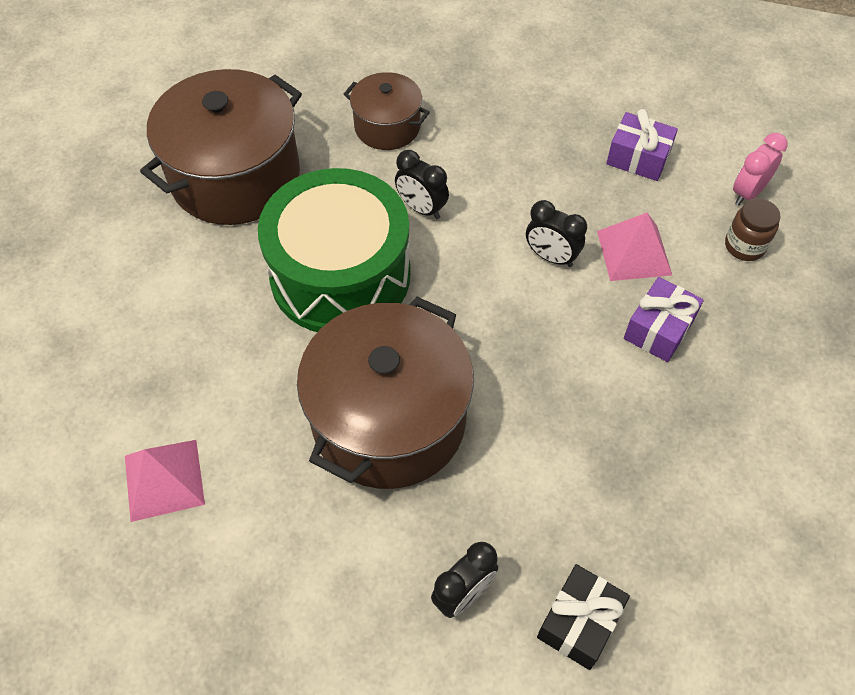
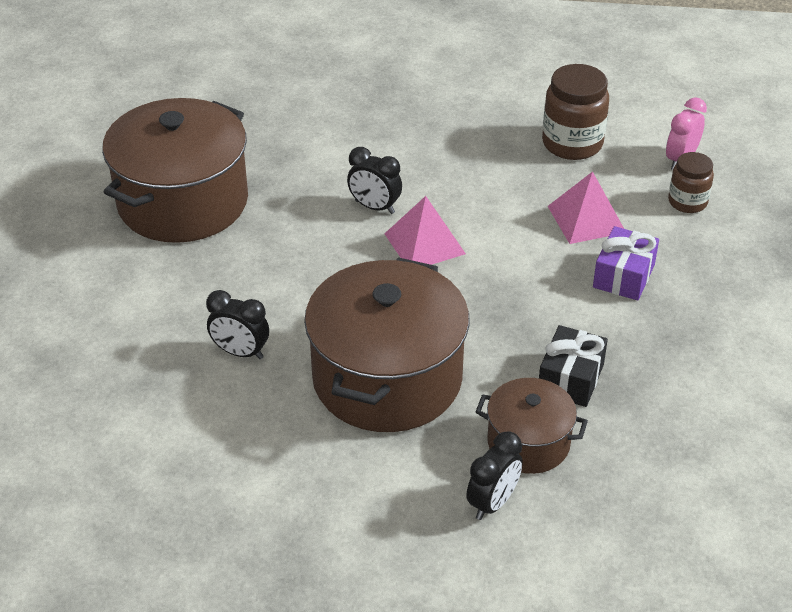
camera: 10 degrees left, 15 degrees down
pink pyramid [125,440,205,522] -> pink pyramid moved to [384,196,466,265]
green drum [258,168,411,332] -> none
brown pot [344,72,430,150] -> brown pot moved to [476,378,588,474]
black clock [526,200,587,267] -> black clock moved to [206,290,269,359]
black gift [537,564,630,670] -> black gift moved to [539,325,608,407]
purple gift [606,109,678,181] -> brown jar [542,64,609,160]

